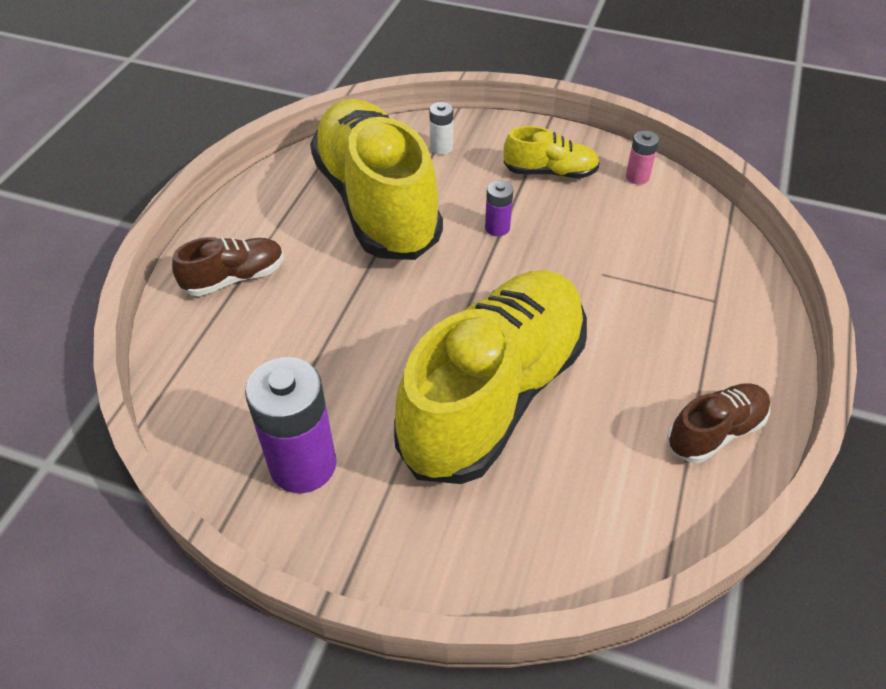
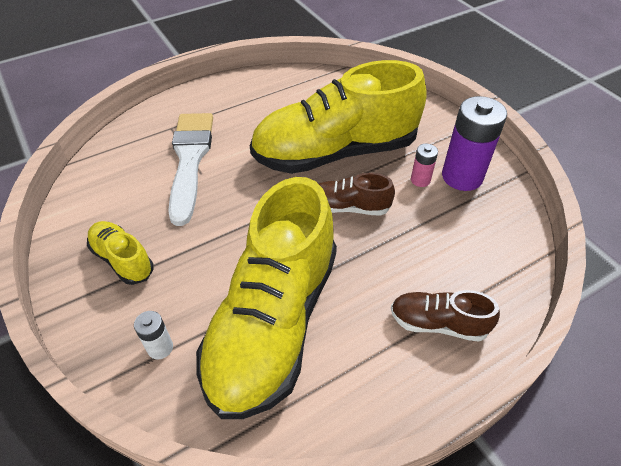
camera: 140 degrees left, 0 degrees up
purple battery [485,181,513,236] -> none
pink battery [626,131,659,185] -> pink battery moved to [411,144,438,187]
brown shoe [667,383,770,463] -> brown shoe moved to [319,173,395,216]
none -> white brush [168,113,213,226]

